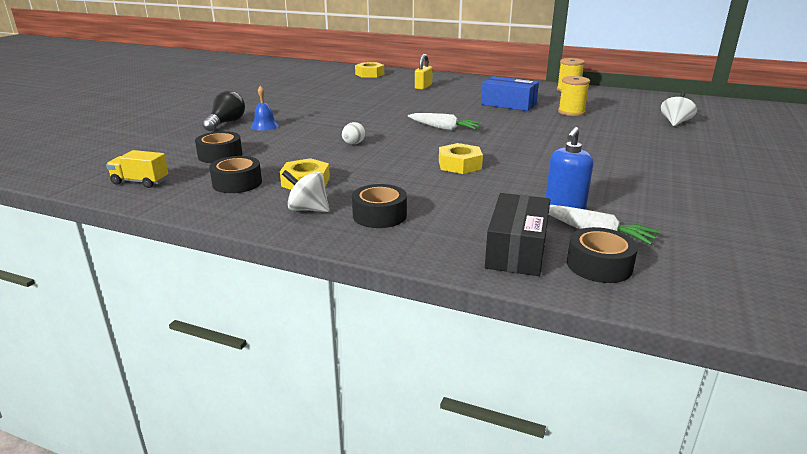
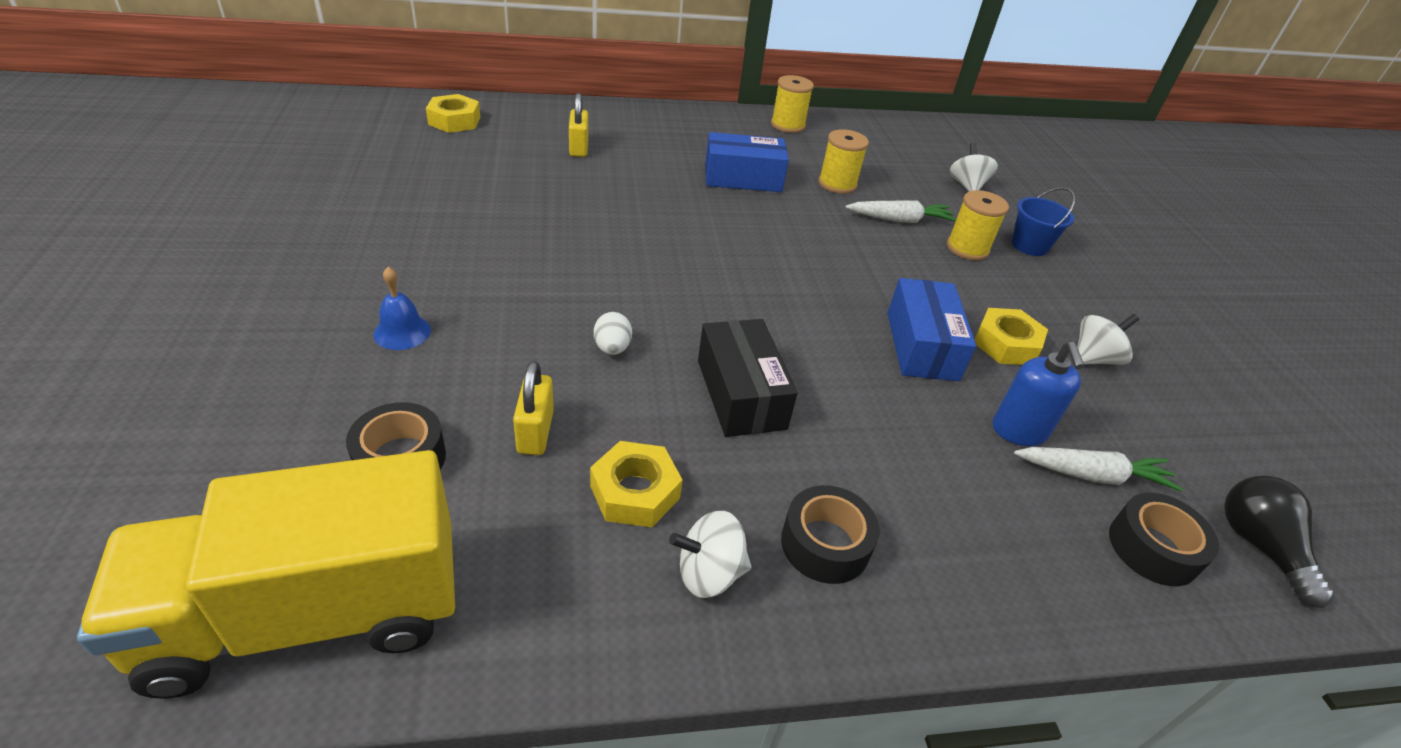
camera: 35 degrees left, 15 degrees up
yellow truck [106,150,168,188] -> yellow truck [77,450,455,699], size x2.45
black light bulb [202,90,245,131] -> black light bulb moved to [1224,476,1335,608]
black tape [209,156,262,193] -> none
white carrot [408,113,482,131] -> white carrot moved to [846,200,957,223]
yellow nut [439,143,483,174] -> yellow nut moved to [975,308,1048,365]
black box [485,193,550,276] -> black box moved to [698,319,797,437]
none -> yellow padlock [513,361,554,455]
none -> blue box [887,278,976,381]
none -> yellow spool [947,190,1009,260]
none -> blue bucket [1012,187,1075,256]
none -> white spinning top [1077,314,1139,365]

